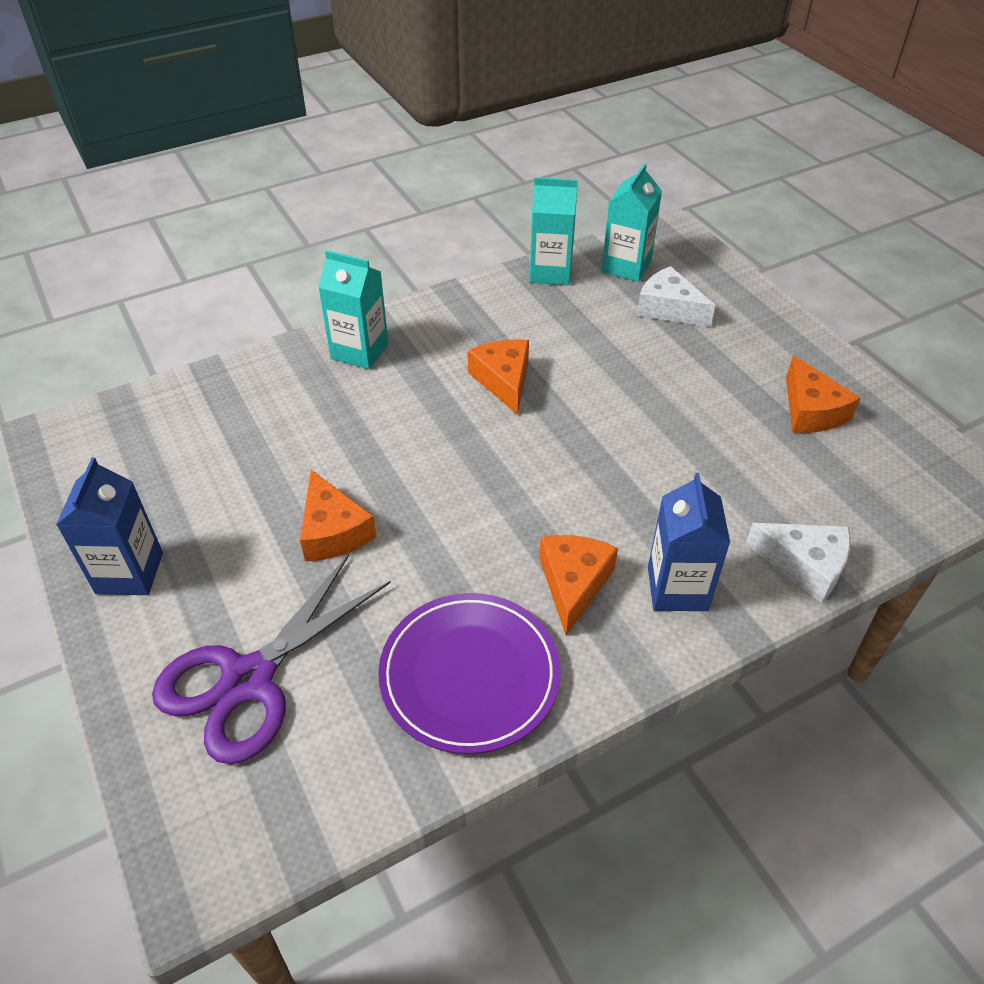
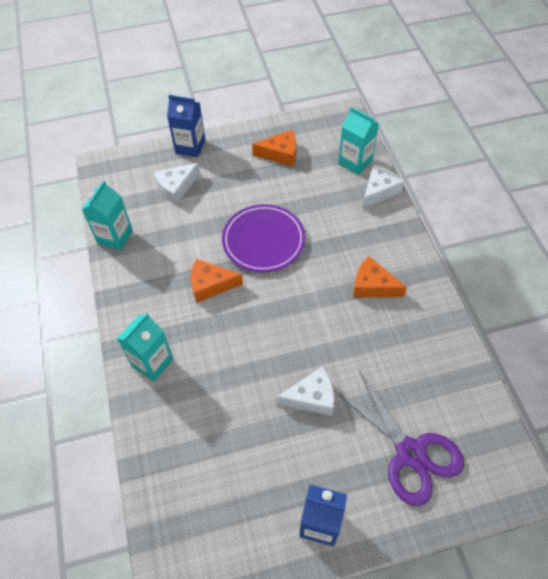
camera: 75 degrees left, 10 degrees up
orange cheese [300,470,376,562] -> white cheese [277,367,334,416]
purple plate [378,593,561,754] -> purple plate moved to [222,204,305,272]
turquoise carton [602,163,662,282] -> turquoise carton moved to [338,107,379,175]
blue carton [648,473,730,611] -> blue carton moved to [167,95,205,157]

